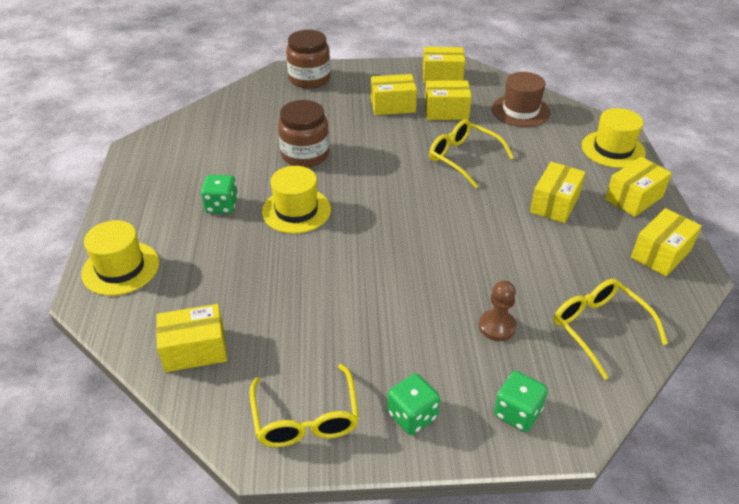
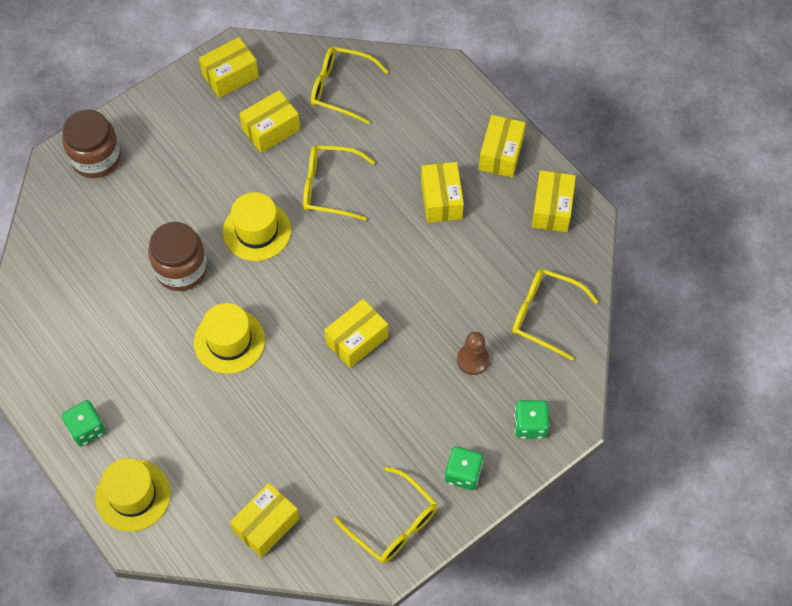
camera: 35 degrees left, 20 degrees up
green dice [201,175,238,214] -> green dice moved to [62,400,106,447]
yellow box [371,74,417,115] -> yellow box moved to [324,299,388,368]
brown hat [492,72,550,127] -> yellow glasses [311,46,389,124]
yellow hat [582,108,646,168] -> yellow hat moved to [223,192,291,261]

